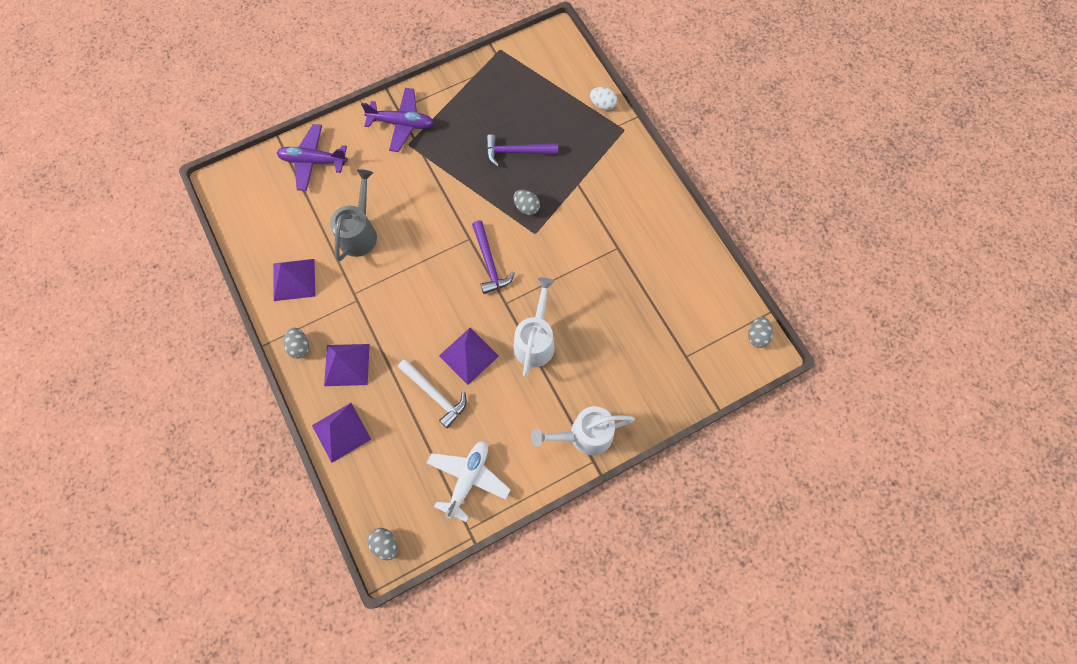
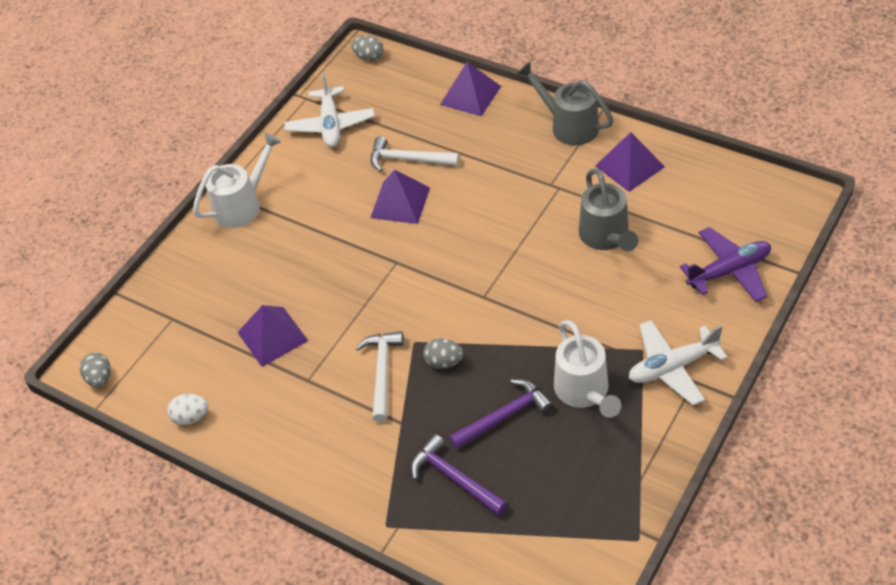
camera: 155 degrees right, 20 degrees down
grey egg [284,328,309,359] -> grey watering can [516,62,614,145]
purple pyramid [324,344,370,386] -> purple pyramid moved to [237,305,308,367]
purple plane [361,88,434,152] -> white plane [629,320,728,405]
purple hammer [472,220,515,294] -> purple hammer moved to [411,434,508,516]
white watering can [513,277,555,377] -> white watering can moved to [554,320,621,418]
white egg [590,87,617,110] -> white egg moved to [167,394,208,425]
none -> white hammer [356,331,404,422]

